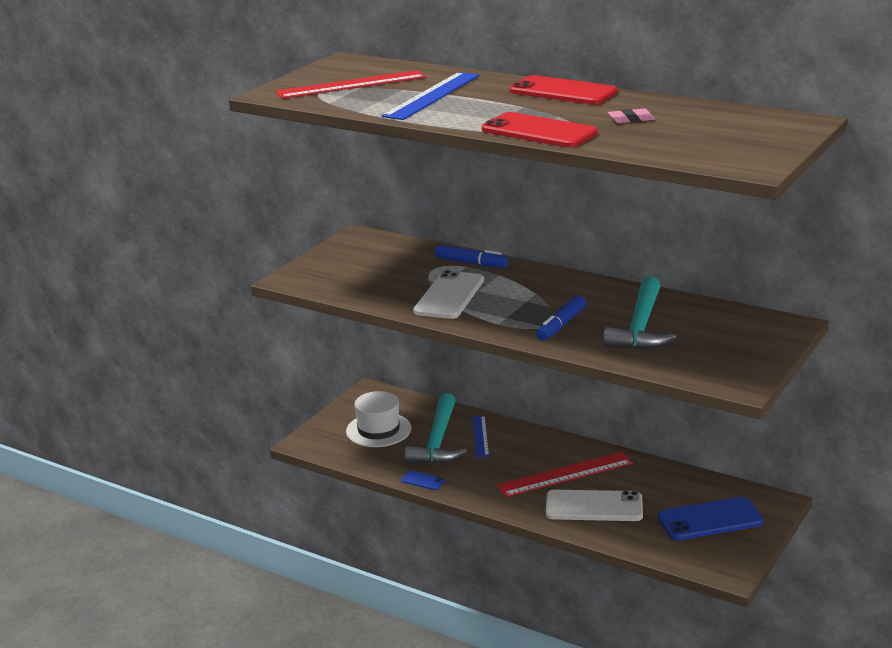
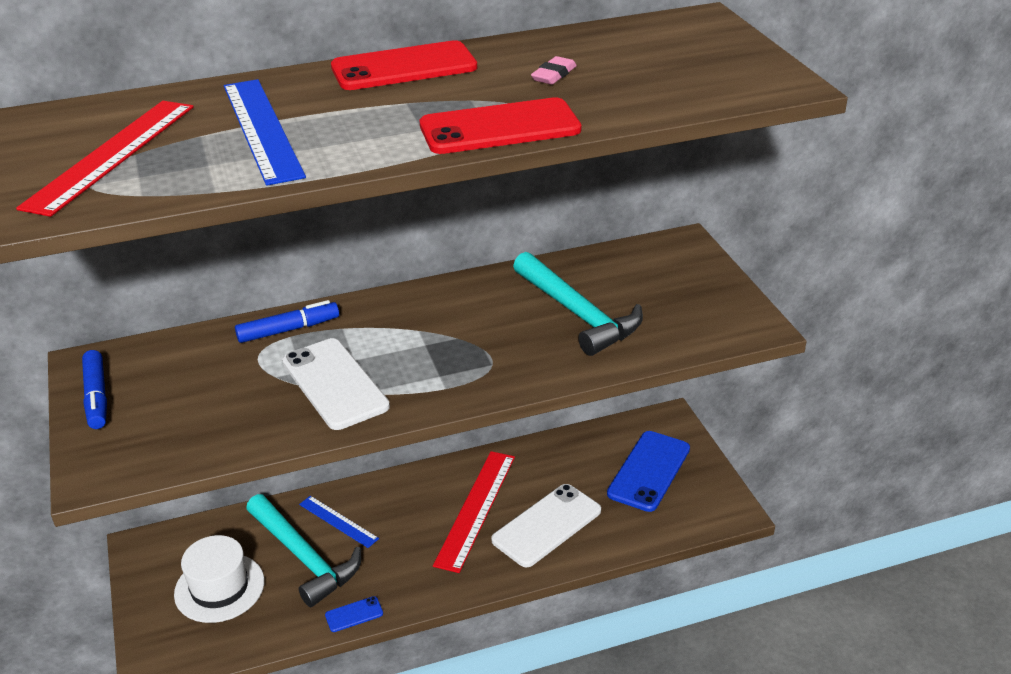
camera: 50 degrees left, 10 degrees up
blue marker [536,295,586,341] -> blue marker moved to [82,350,107,429]

